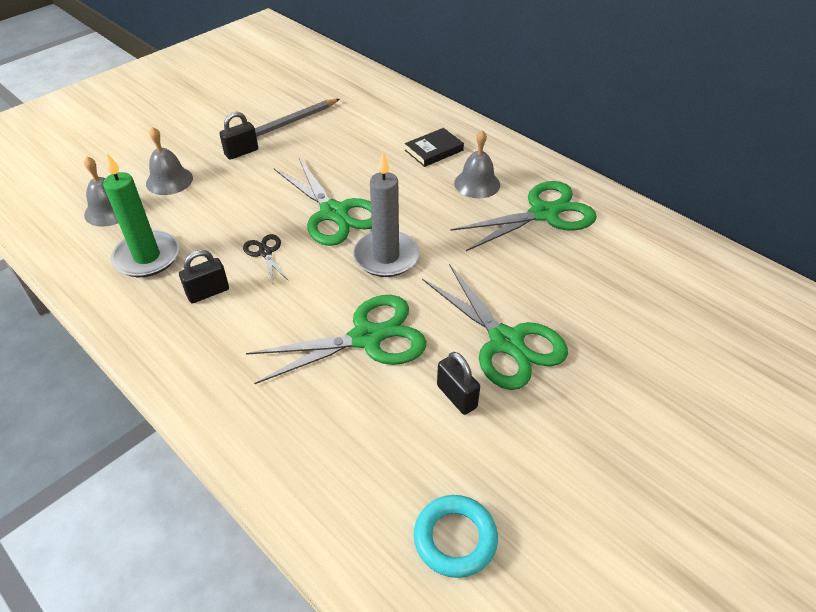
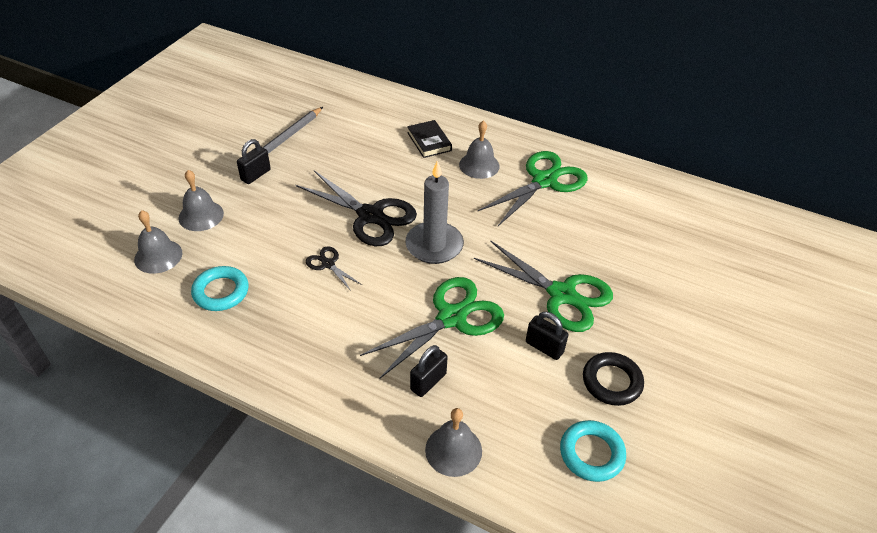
camera: 20 degrees left, 0 degrees up
green candle [103,153,179,277] -> turquoise ring [191,266,249,311]
black padlock [179,250,229,303] -> black padlock moved to [410,345,448,397]
green scissors [274,158,372,246] -> black scissors [296,170,417,246]
black book [405,128,464,167] -> black book turned 60 degrees counterclockwise [407,120,452,158]
none -> grey bell [425,408,482,477]
none -> black ring [583,352,644,406]

